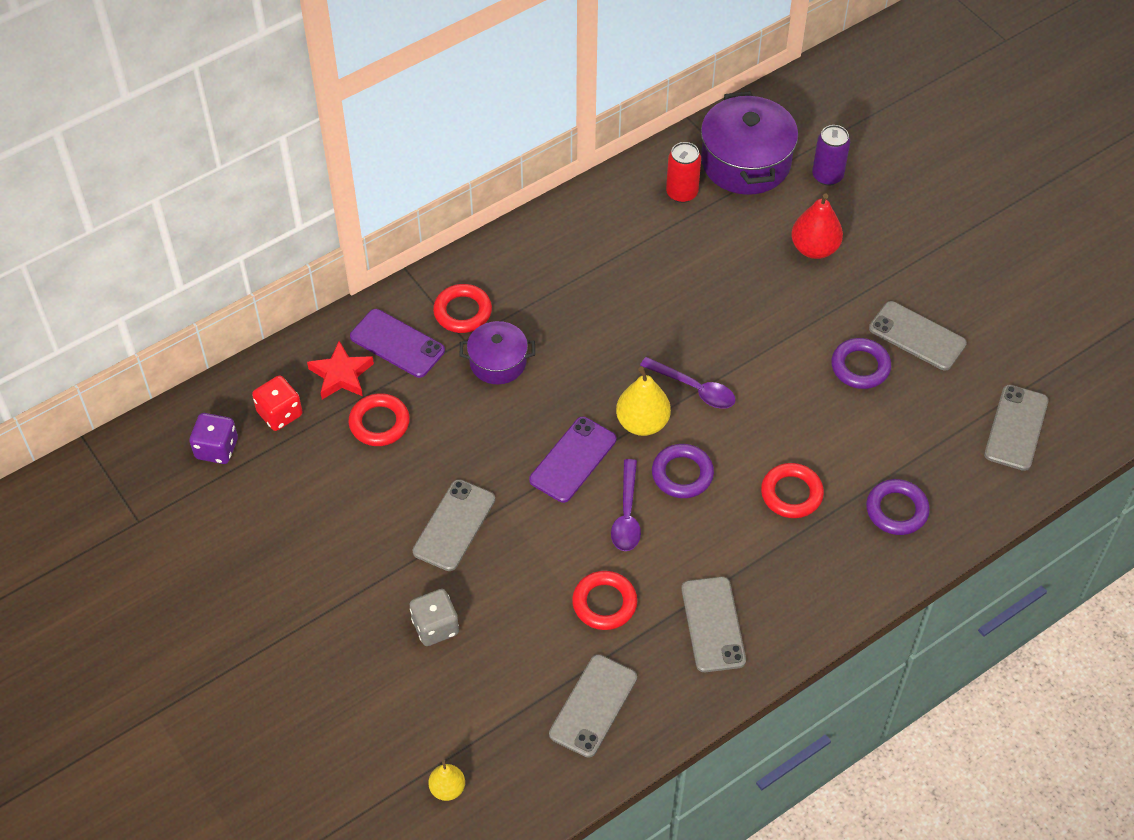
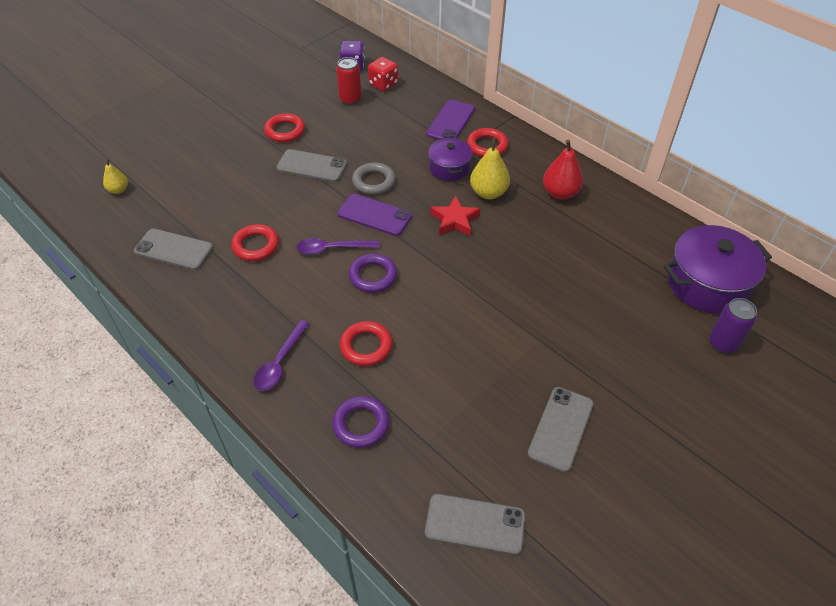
camera: 80 degrees right, 5 degrees down
red star [307,341,374,399] -> red star moved to [430,196,480,236]
red ring [349,393,410,446] -> red ring moved to [264,113,305,142]
grey dice [410,589,459,646] -> none
yellow pear [616,367,671,436] -> yellow pear moved to [470,137,510,199]
purple spoon [640,357,736,409] -> purple spoon moved to [253,320,309,391]
red can [666,142,701,203] -> red can moved to [336,57,362,105]
grey phone [681,576,746,672] -> none
red pear [791,193,843,259] -> red pear moved to [543,139,583,200]
purple ring [831,338,891,389] -> none
none -> grey ring [352,162,396,195]

